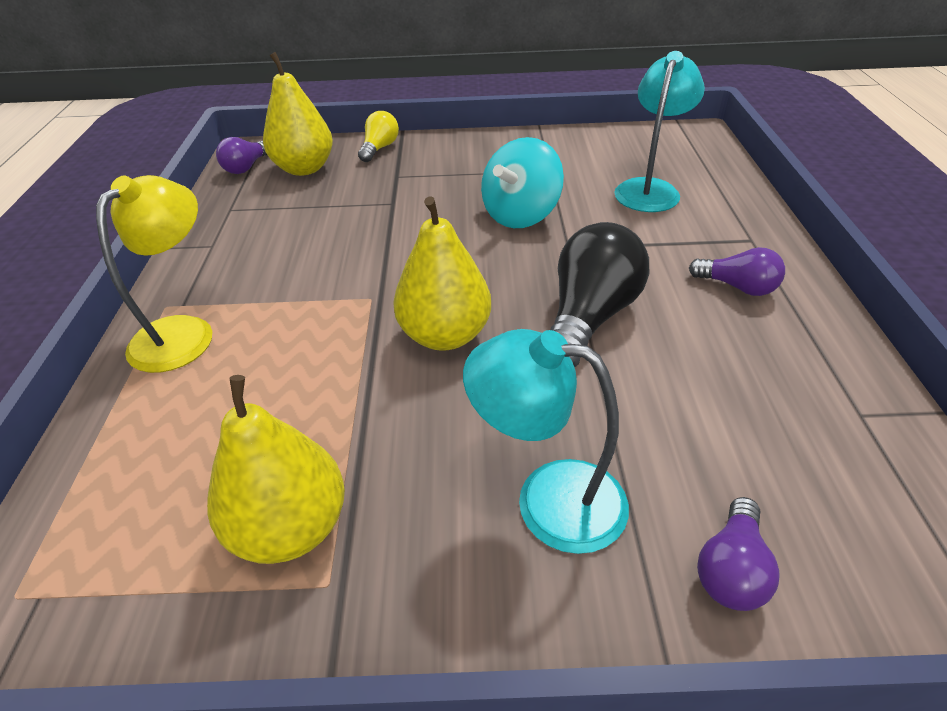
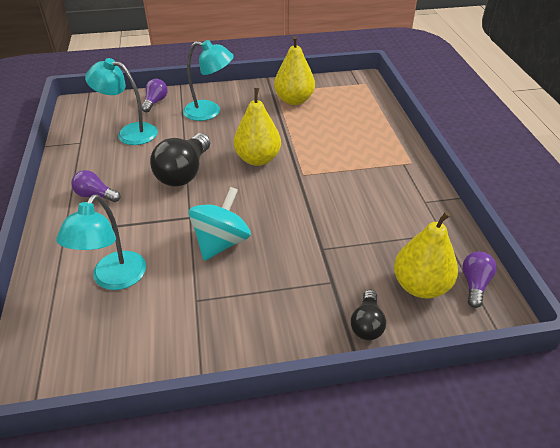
camera: 170 degrees right, 0 degrees up
yellow lamp [96,175,212,373] -> none
yellow light bulb [358,111,399,162] -> black light bulb [351,290,386,340]
none -> turquoise lamp [85,58,158,145]

